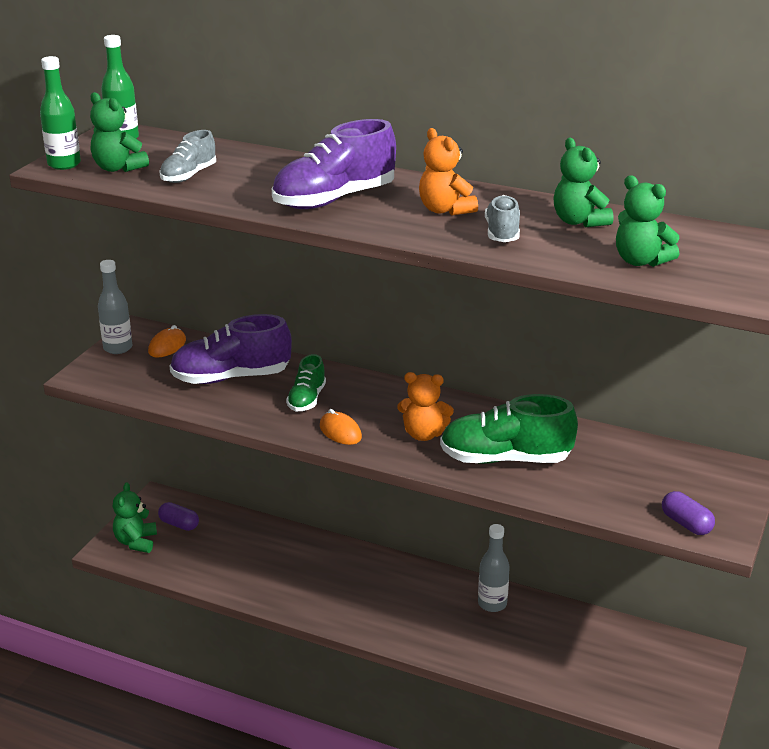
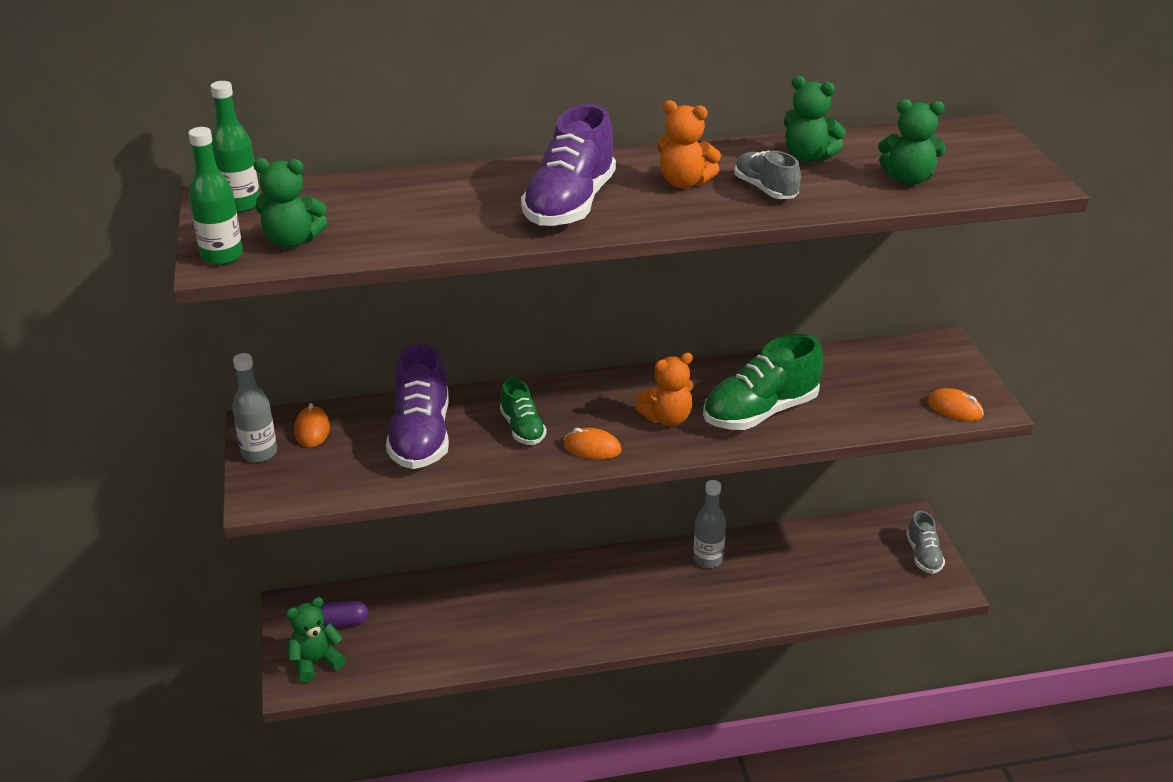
camera: 35 degrees left, 5 degrees up
green teddy bear [113,482,157,553] -> green teddy bear turned 90 degrees clockwise [286,597,346,683]
grey shoe [159,130,216,183] -> grey shoe moved to [906,511,945,574]
purple shoe [170,314,292,384] -> purple shoe turned 45 degrees counterclockwise [386,343,449,469]
purple capsule [662,491,715,535] -> orange mouse [927,388,984,421]

